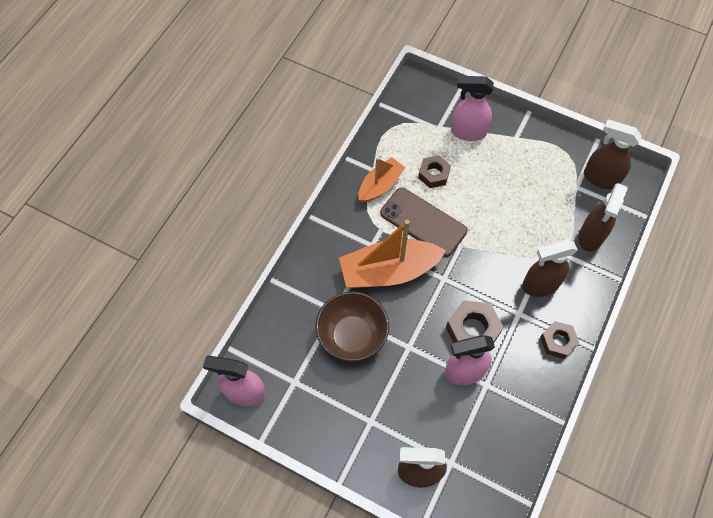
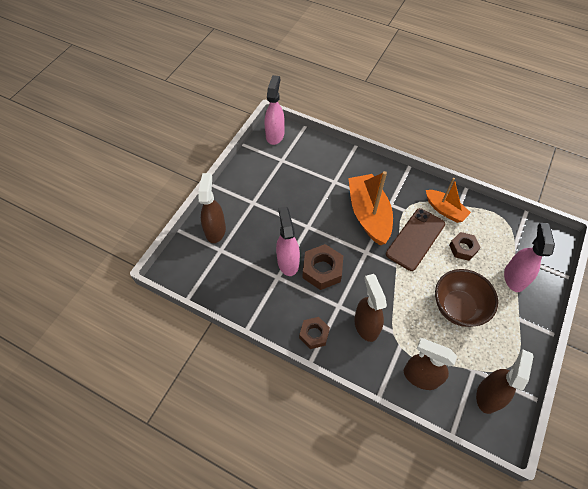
camera: 90 degrees right, 5 degrees down
brown bowl [315,291,389,362] -> brown bowl moved to [435,269,498,327]

